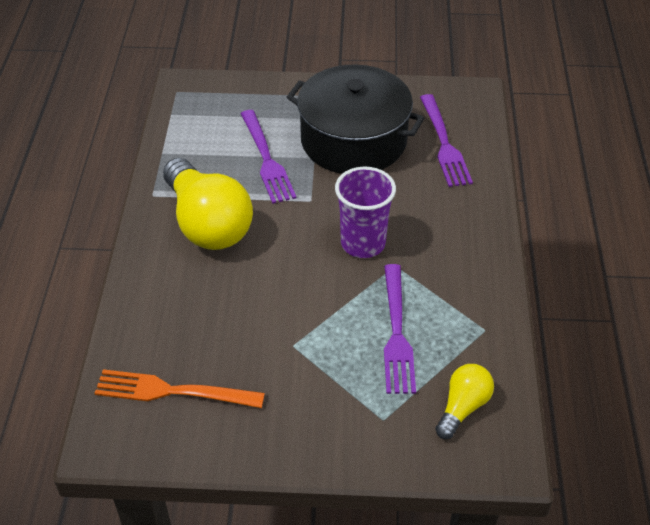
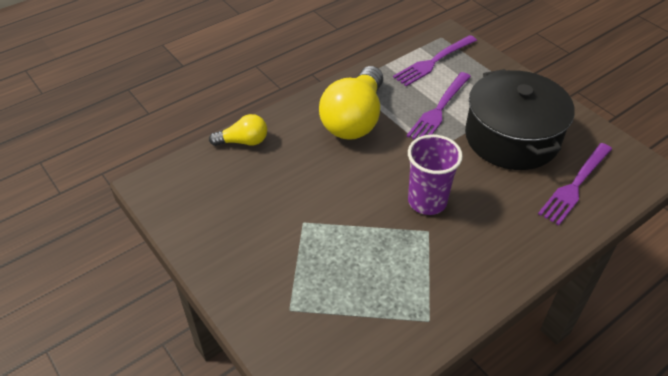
camera: 50 degrees right, 0 degrees up
orange fork [95,369,265,408] -> none
purple fork [384,264,416,394] -> purple fork moved to [393,35,477,86]
yellow light bulb [435,364,494,439] -> yellow light bulb moved to [209,114,267,146]

